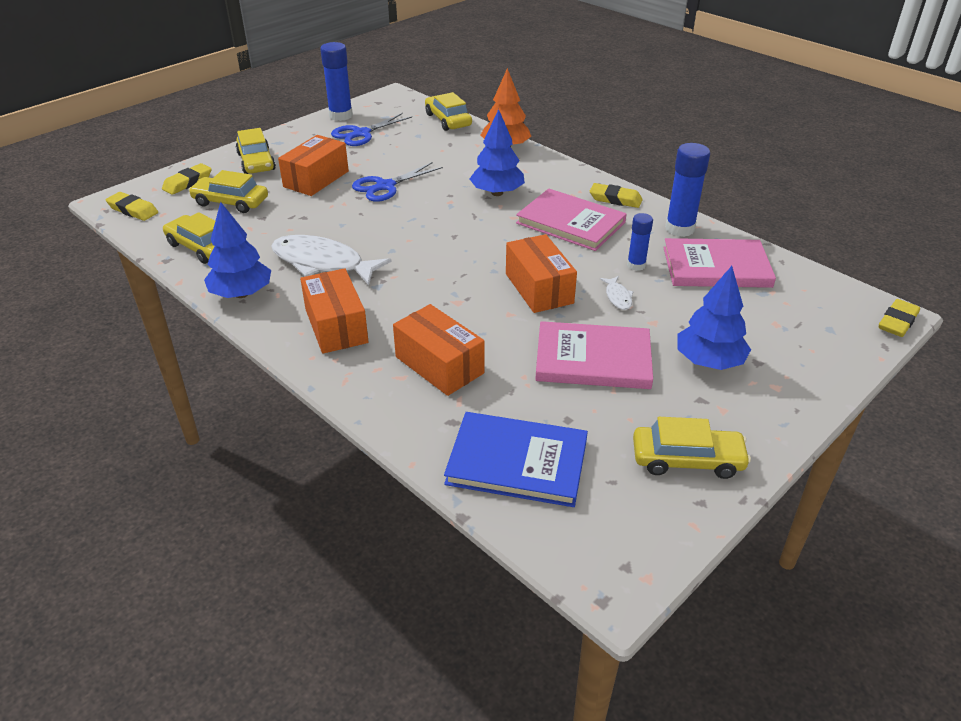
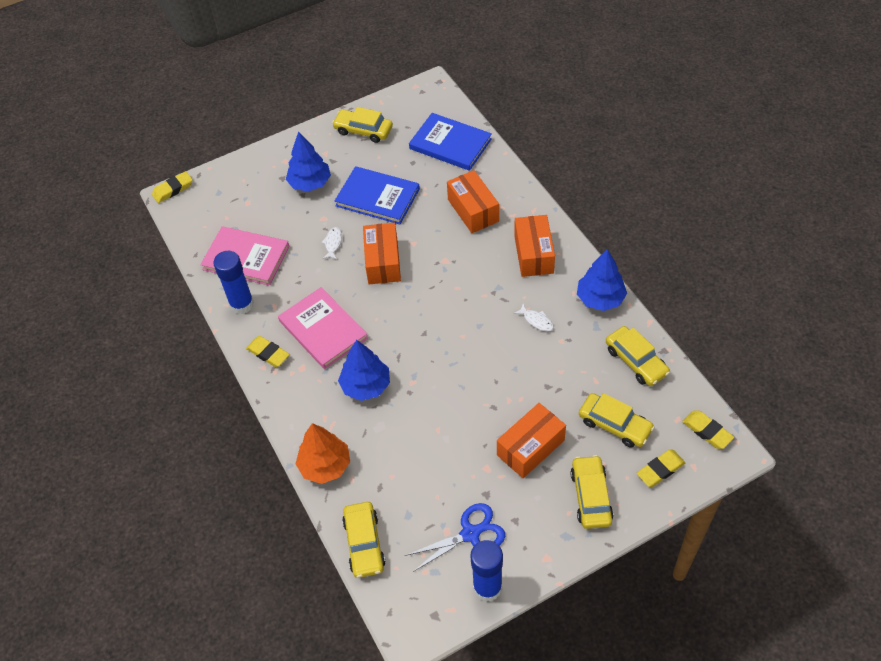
camera: 160 degrees left, 15 degrees up
white fish [271,235,392,285] -> white fish [514,304,554,331], size x0.43
blue scissors [352,162,443,202] -> none
pink book [535,321,653,389] -> blue book [335,166,420,224]
blue glue stick [627,213,653,271] -> none

